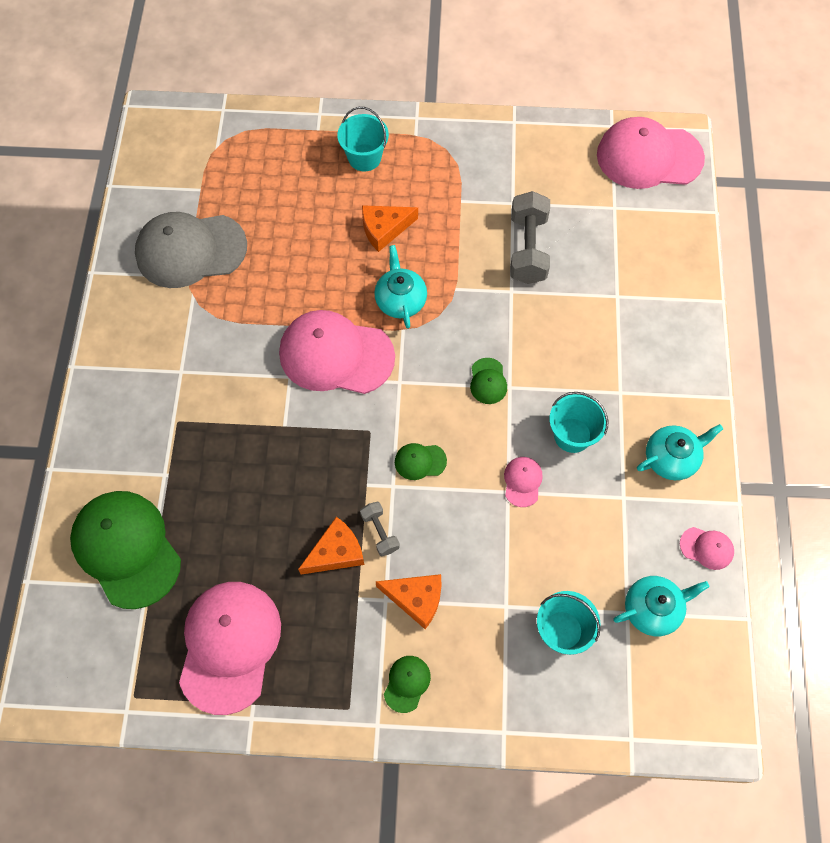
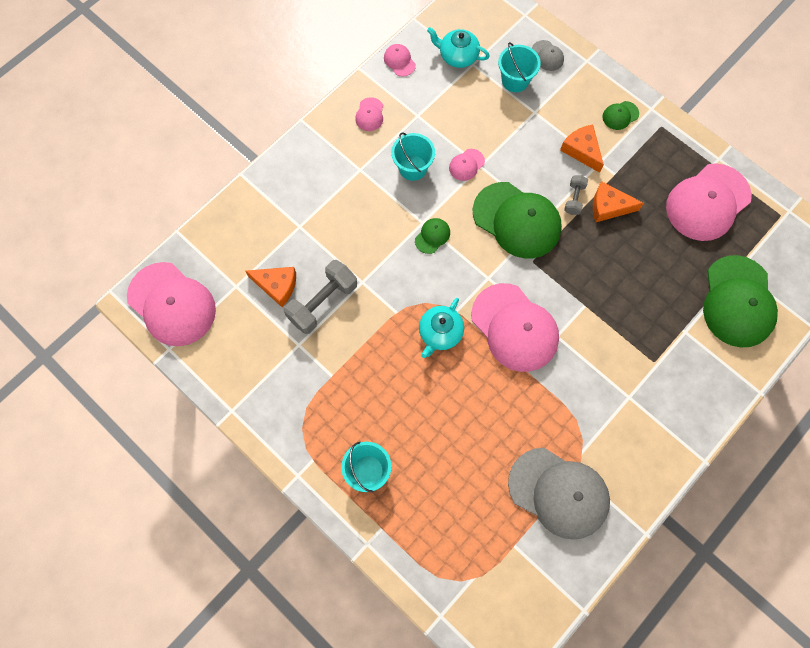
camera: 140 degrees left, 5 degrees up
orange cheese [362,205,418,252] -> orange cheese moved to [245,267,296,307]
green cap [395,443,447,480] -> green cap [472,182,562,259], size x2.34
turquoise teapot [637,424,723,480] -> pink cap [355,97,383,131]
none -> grey cap [532,40,564,71]

